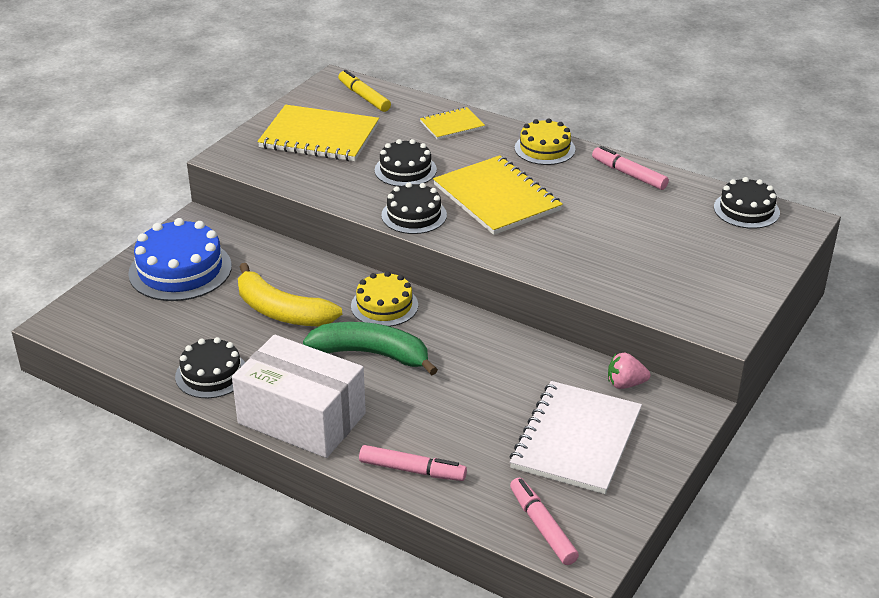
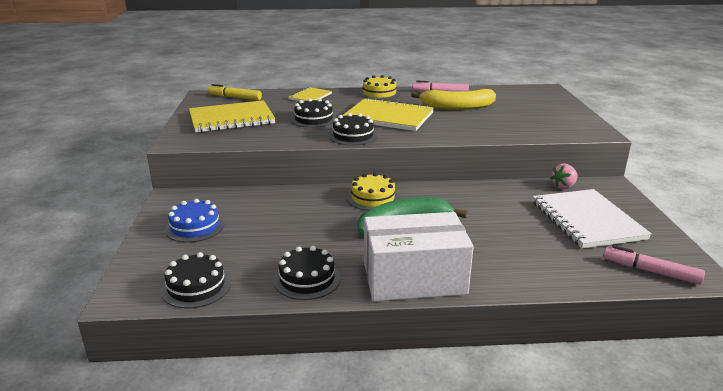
camera: 35 degrees left, 10 degrees down
blue cake [128,218,232,301] -> blue cake [165,199,224,242], size x0.64
yellow banana [238,263,342,326] -> yellow banana moved to [411,89,496,110]
pink marker [359,445,467,481] -> none
black cake [714,177,780,229] -> black cake moved to [161,252,231,308]

